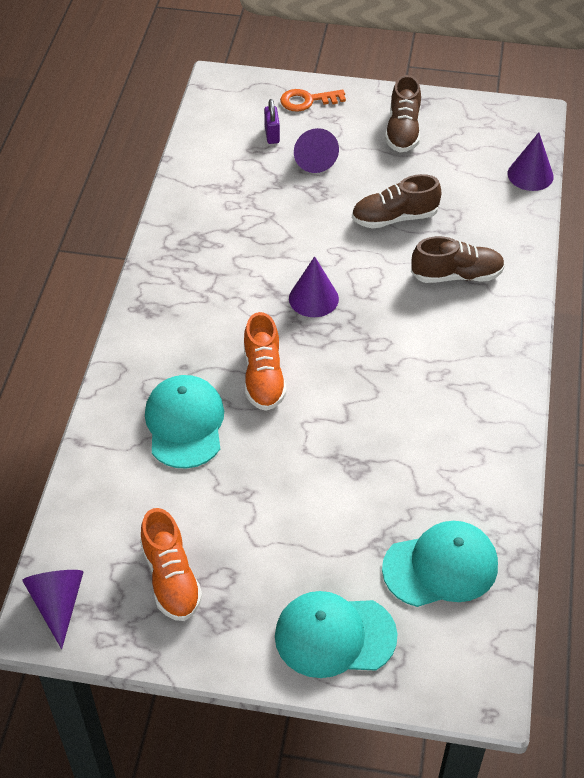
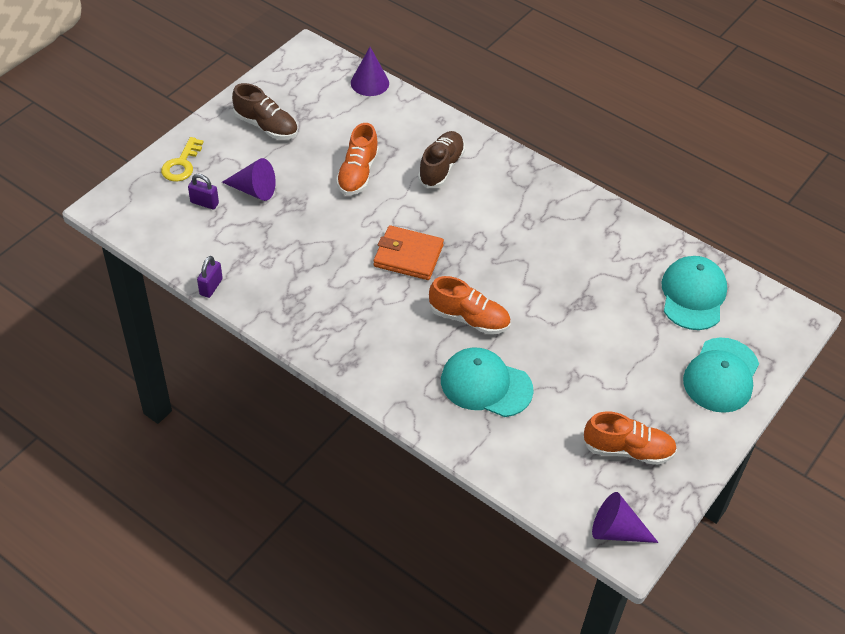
camera: 65 degrees left, 0 degrees up
orange key [280,89,346,112] -> yellow key [161,137,204,182]
purple cone [289,256,339,317] -> orange wallet [374,225,444,280]
brown shoe [352,174,441,229] -> orange shoe [336,123,379,195]
none -> purple padlock [197,256,223,298]

